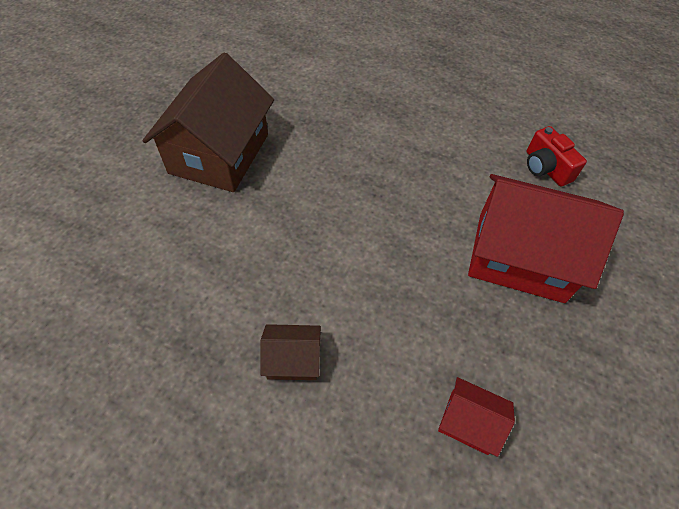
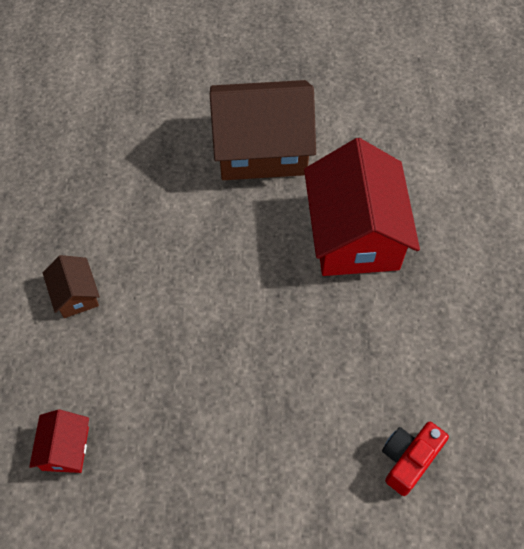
camera: 70 degrees right, 5 degrees up
red house [468,174,624,303] -> red house moved to [304,138,420,276]

